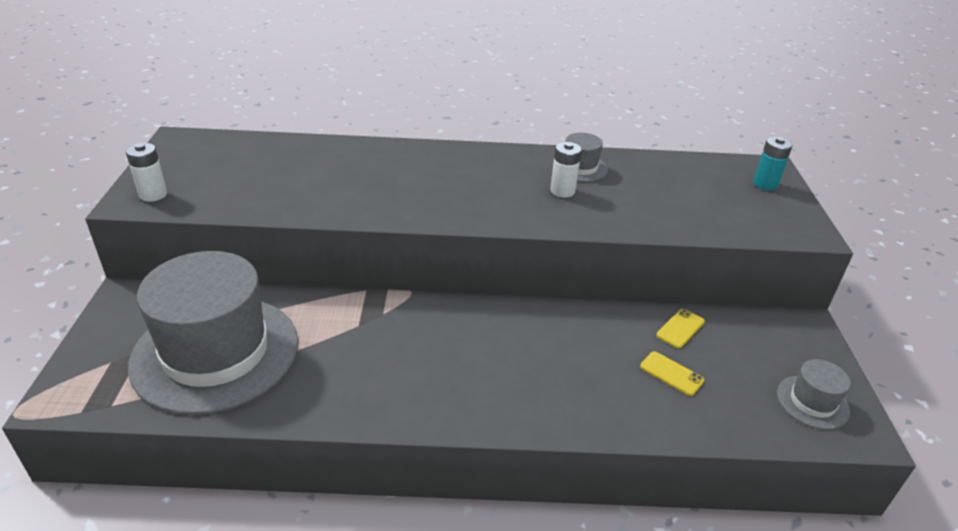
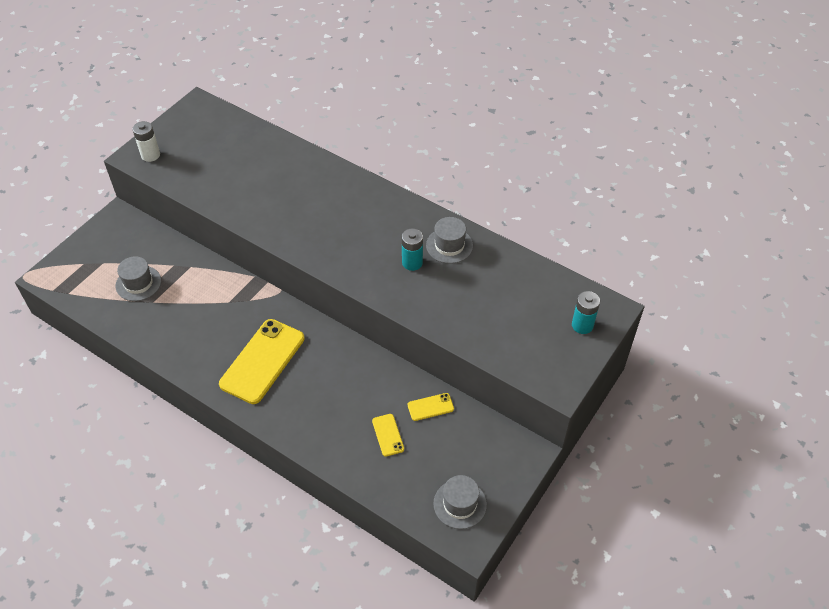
camera: 35 degrees right, 15 degrees up
grey hat [128,251,298,415] -> grey hat [116,256,161,301], size x0.42
white battery [550,142,582,198] -> turquoise battery [402,229,423,271]
none -> yellow phone [219,319,305,404]

